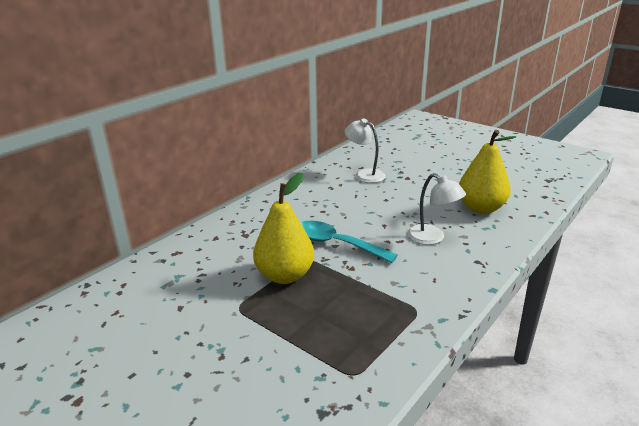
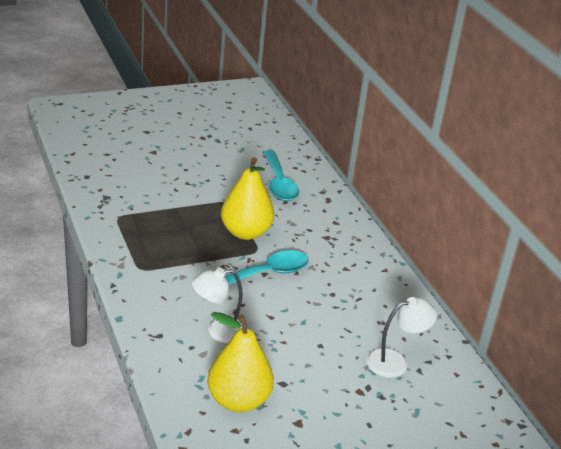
camera: 115 degrees right, 5 degrees up
none -> turquoise spoon [263,150,299,201]

